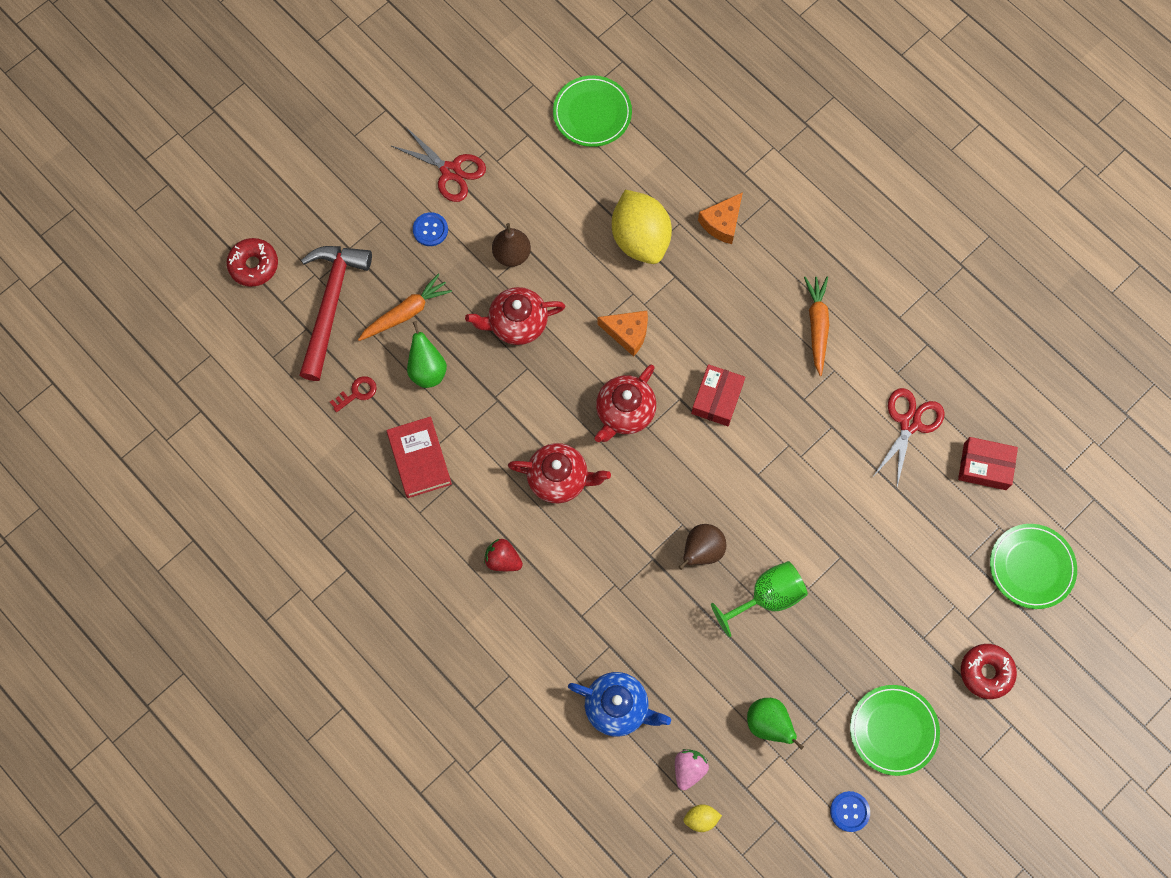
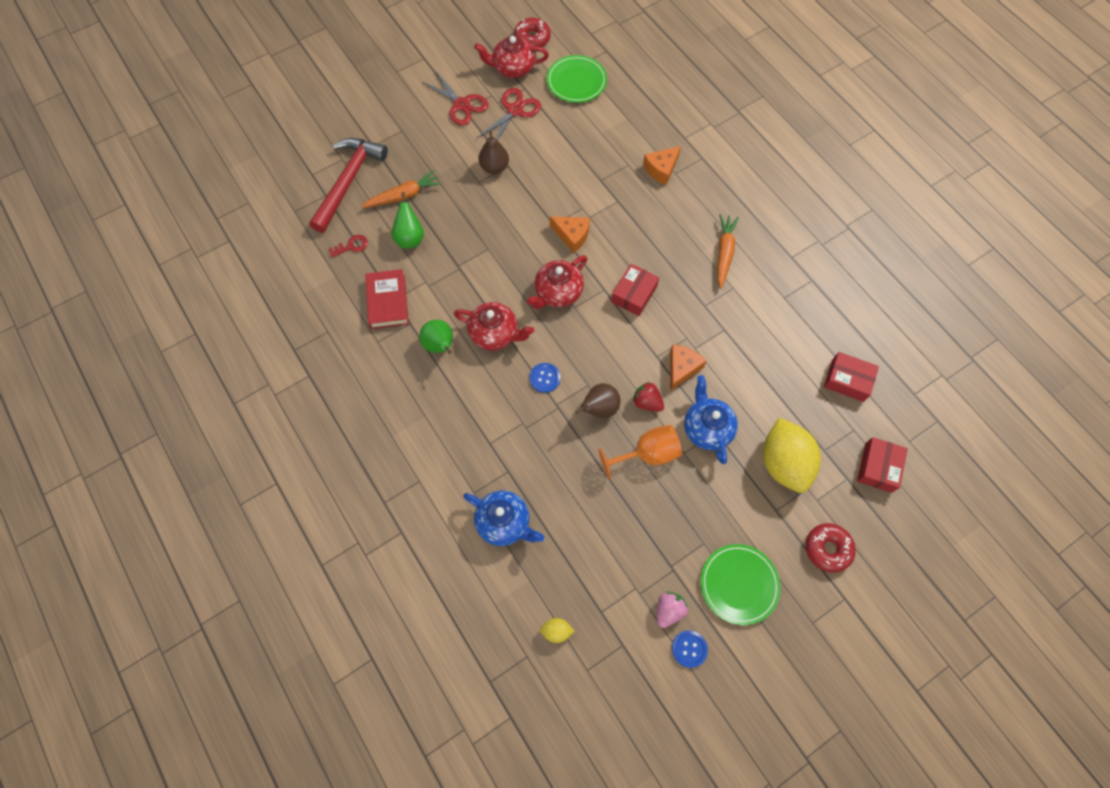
camera: 10 degrees right, 5 degrees down
red donut [227,238,278,287] -> red donut moved to [514,18,551,47]
blue button [413,212,448,246] -> blue button moved to [529,363,561,393]
red teapot [465,287,565,345] -> red teapot moved to [474,36,549,78]
red strawberry [484,539,523,571] -> red strawberry moved to [633,382,664,412]
yellow lemon [612,190,672,264] -> yellow lemon moved to [763,418,821,493]
pink strawberry [675,749,709,790] -> pink strawberry moved to [657,591,688,628]
green goblet [711,561,808,637] -> orange goblet [599,425,682,480]
green pear [747,698,804,750] -> green pear moved to [419,320,453,354]
red scissors [872,388,945,486] -> red scissors moved to [476,88,541,140]
green plate [990,524,1077,609] -> red box [857,437,908,493]
none -> orange cheese [670,344,707,391]
none -> blue teapot [684,375,738,464]

